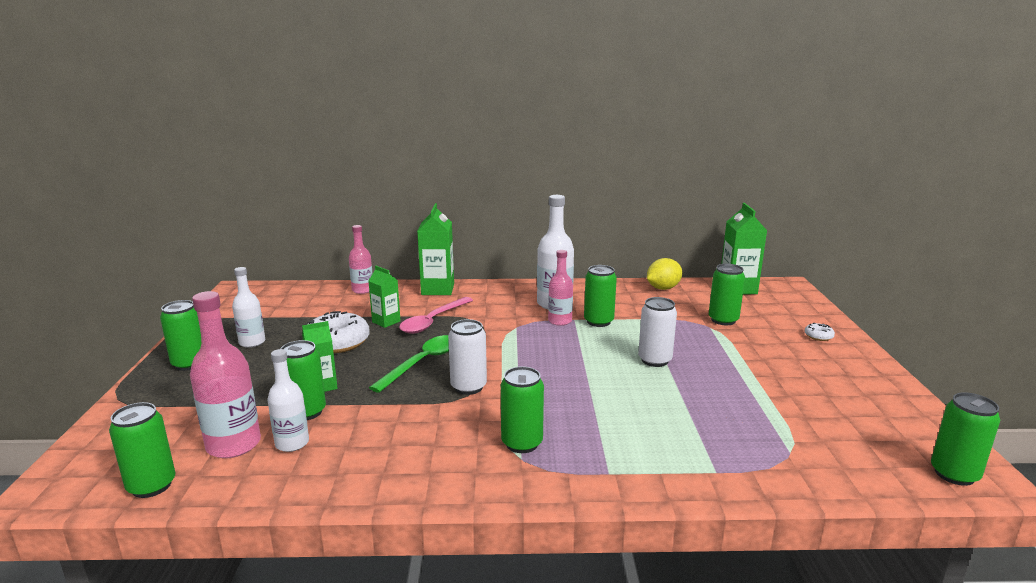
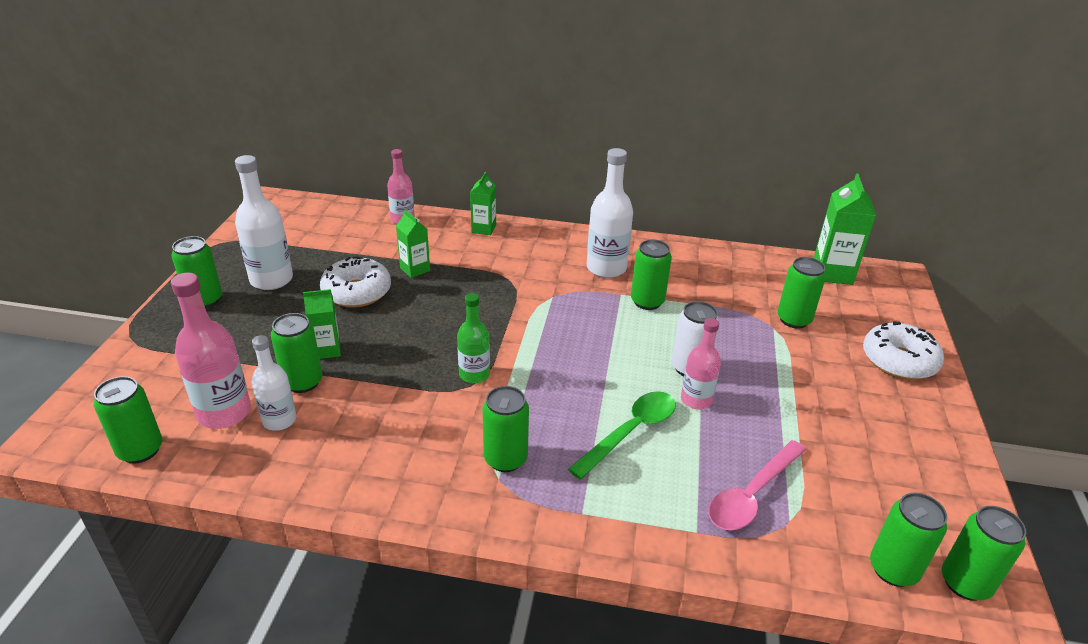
camera: 10 degrees right, 15 degrees up
white bottle [232,267,265,348] -> white bottle [235,155,293,290], size x1.58
green spoon [369,335,449,393] -> green spoon moved to [568,391,676,480]
pink spoon [399,297,473,334] -> pink spoon moved to [709,440,806,530]
green carton [417,203,454,295] -> green carton [470,172,496,235], size x0.61
white can [448,319,487,395] -> green bottle [457,293,490,384]
pink bottle [548,250,573,326] -> pink bottle moved to [681,318,721,409]
yellow lemon [647,258,682,290] -> none
white donut [805,323,835,341] -> white donut [863,321,944,380], size x2.26
none -> green can [870,493,947,587]

